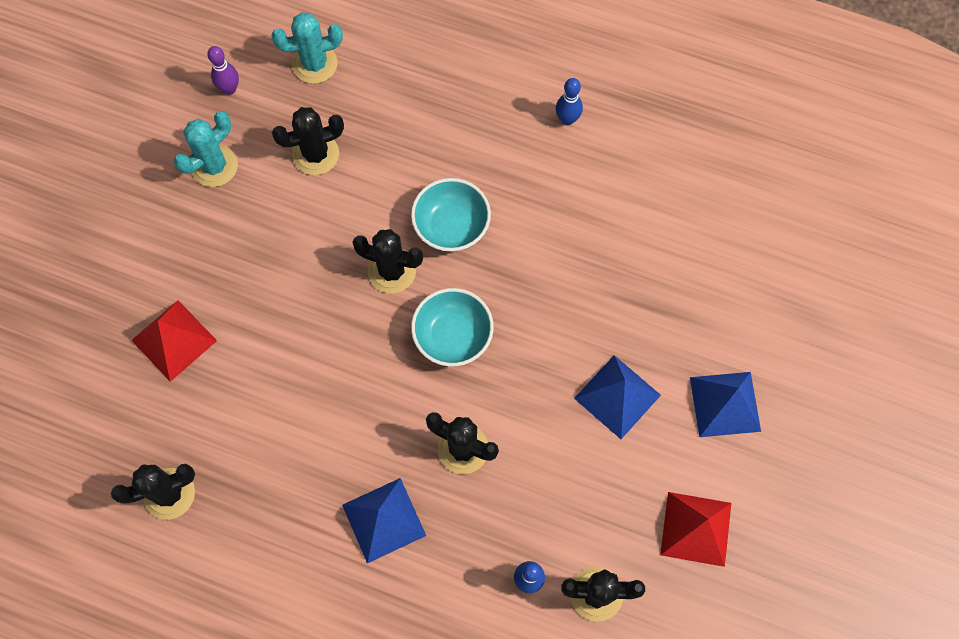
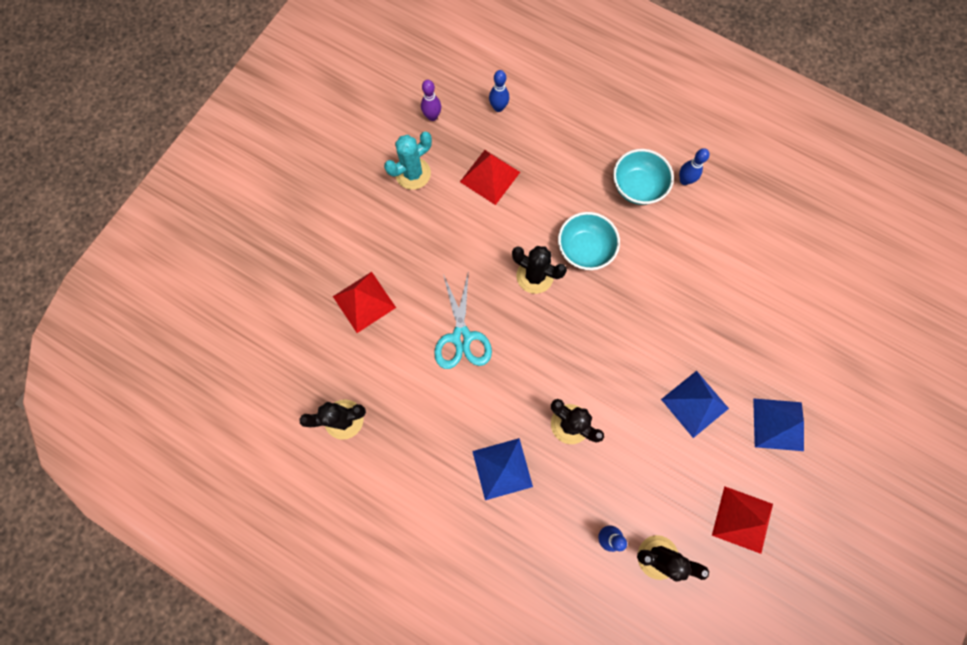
camera: 10 degrees right, 5 degrees up
turquoise cactus [271,12,343,84] -> blue bowling pin [489,70,509,112]
black cactus [272,107,344,175] -> red pyramid [460,150,520,205]
turquoise bowl [411,288,494,366] -> turquoise bowl moved to [613,149,674,205]
none -> turquoise scissors [434,274,492,369]

